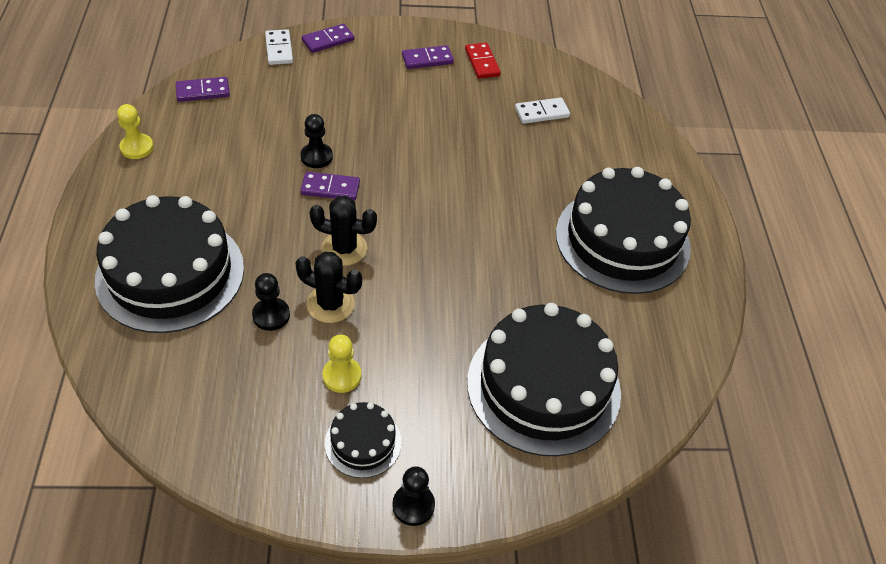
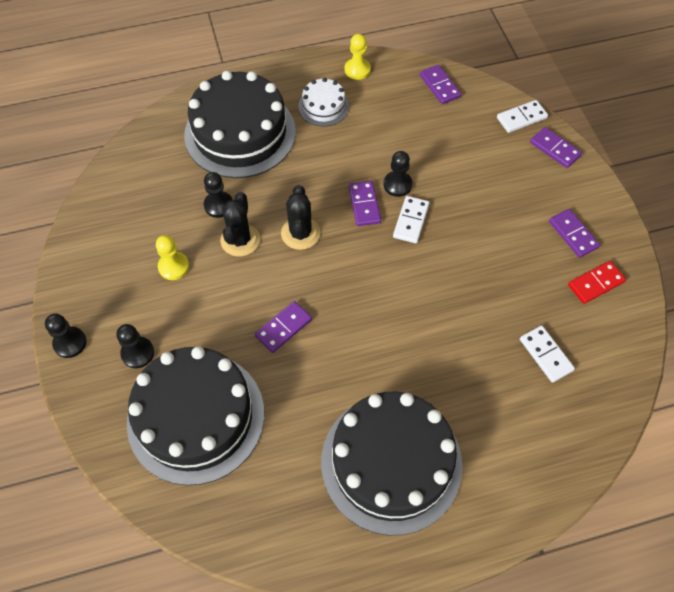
camera: 80 degrees right, 10 degrees up
black cake [325,402,401,478] -> none
none -> black pawn [116,324,154,368]
none -> purple domino [255,301,312,353]
none -> white cake [298,78,349,126]
none -> white domino [393,196,429,243]

